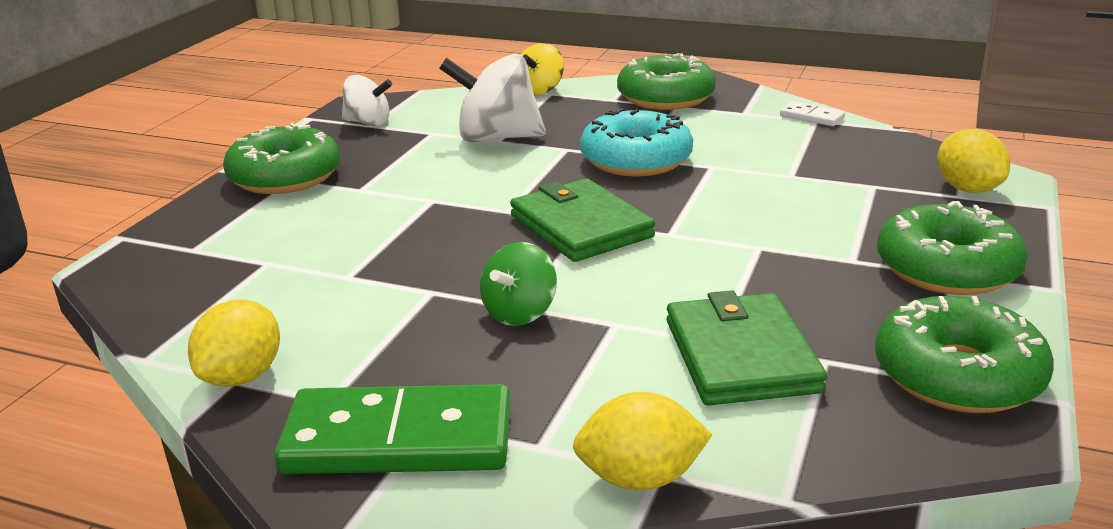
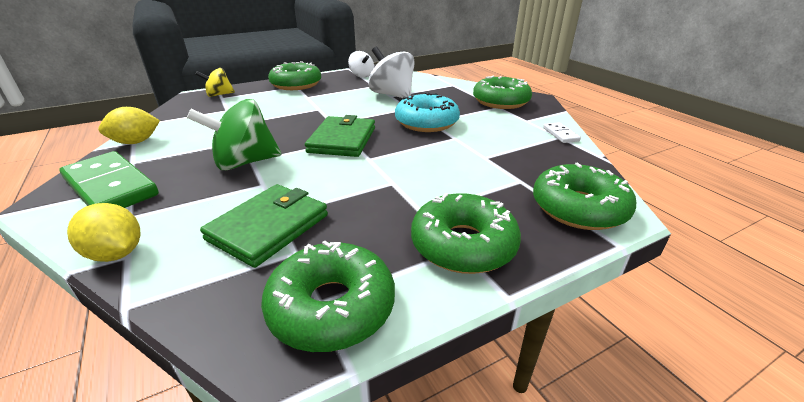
camera: 40 degrees right, 5 degrees up
green spinning top [480,242,557,326] -> green spinning top [187,99,282,170], size x1.68
yellow spinning top [520,43,564,95] -> yellow spinning top moved to [195,68,235,97]
yellow lemon [937,129,1010,193] -> green donut [533,162,636,230]

